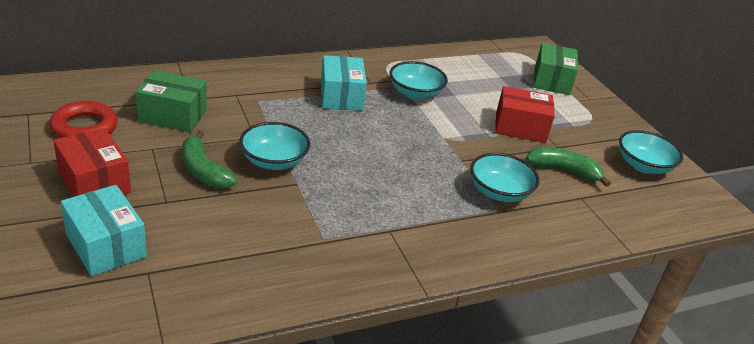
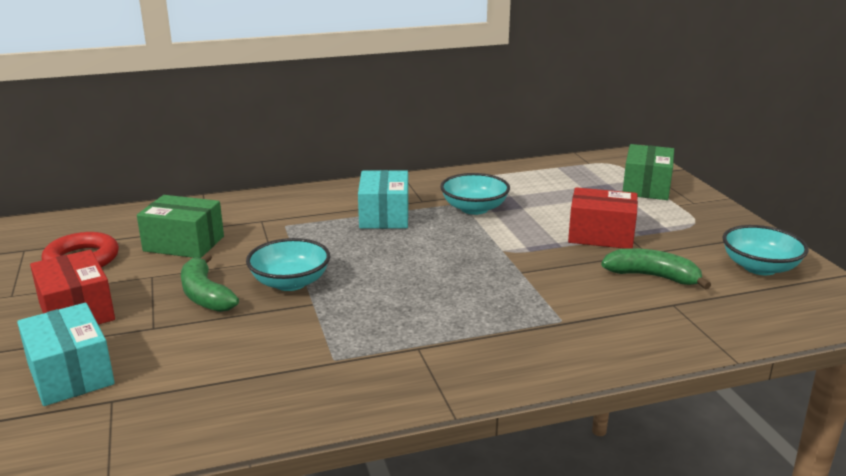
camera: 10 degrees right, 10 degrees down
turquoise bowl [470,153,539,202] -> none

